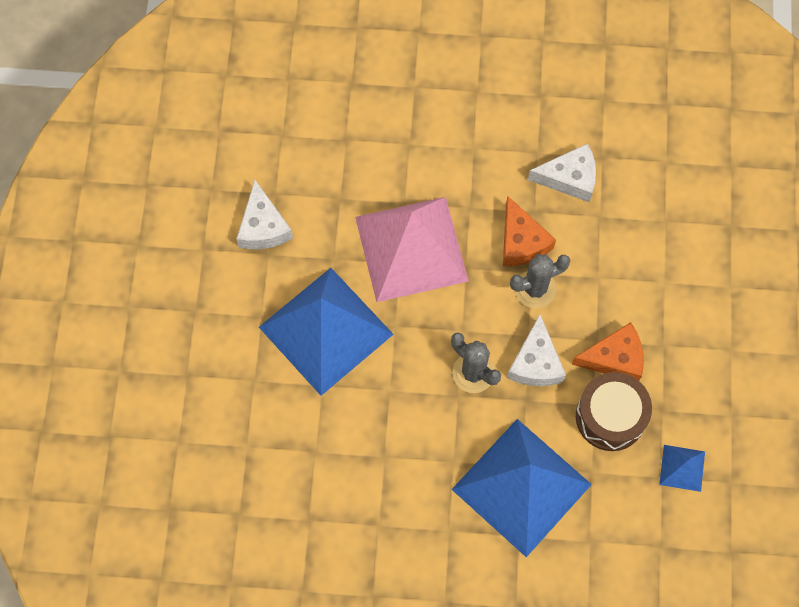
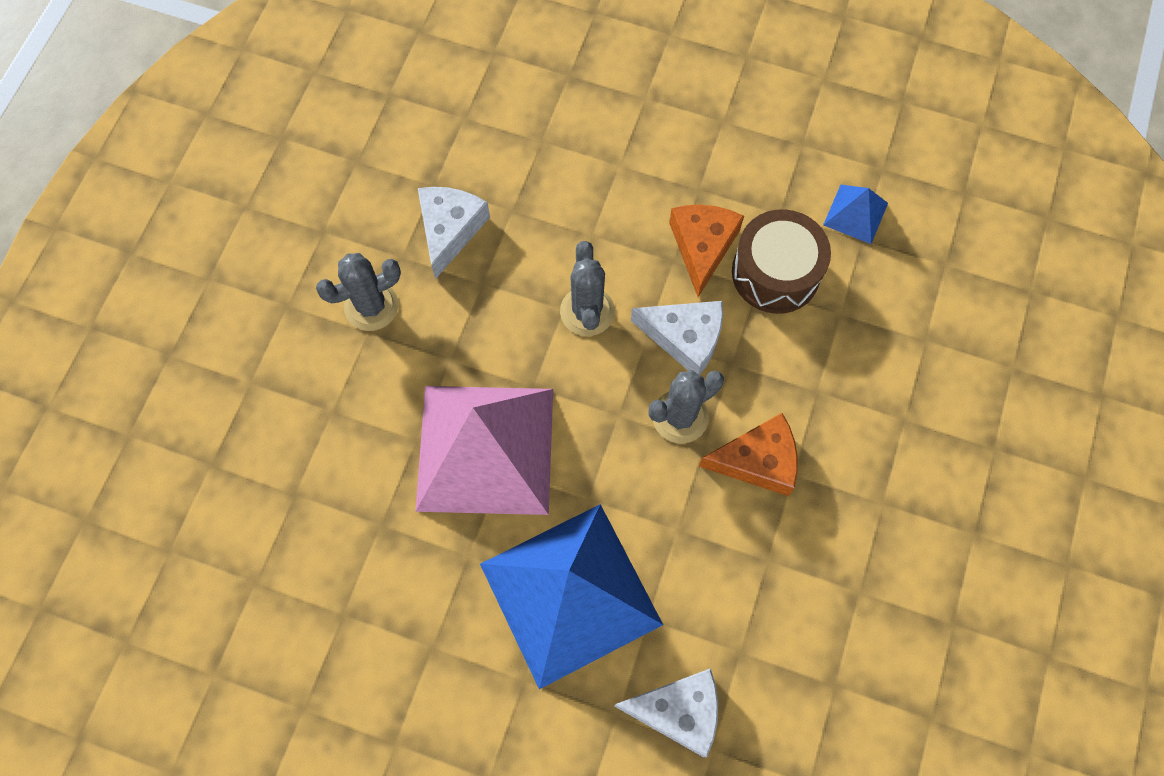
camera: 75 degrees left, 0 degrees up
white cheese [237,180,293,249] -> white cheese moved to [614,668,718,757]
blue pyramid [451,419,592,557] -> none
orange cheese [503,196,556,266] -> orange cheese moved to [699,413,798,496]
none -> grey cactus [316,253,401,331]

